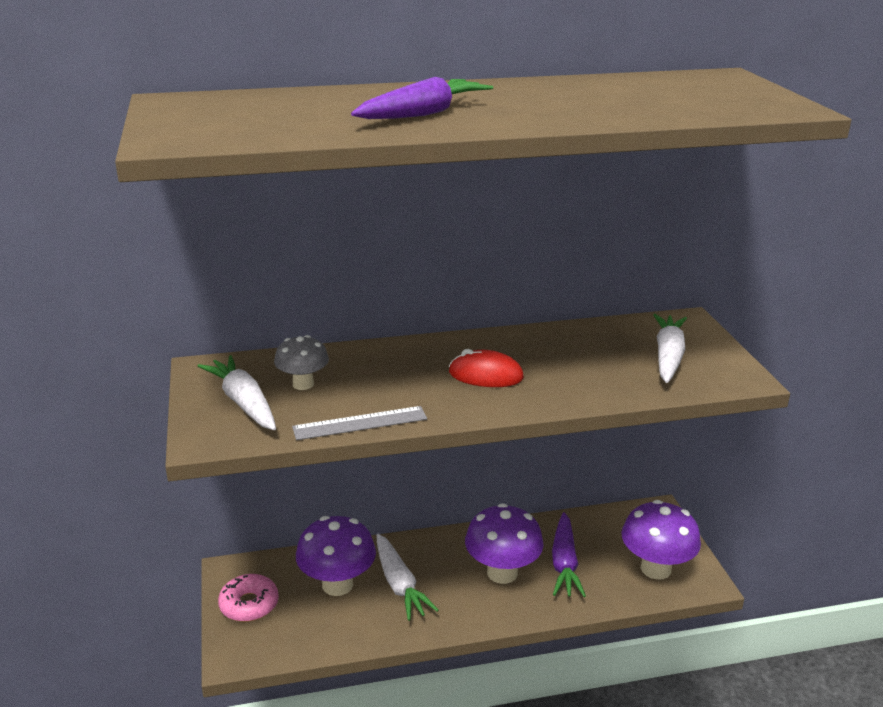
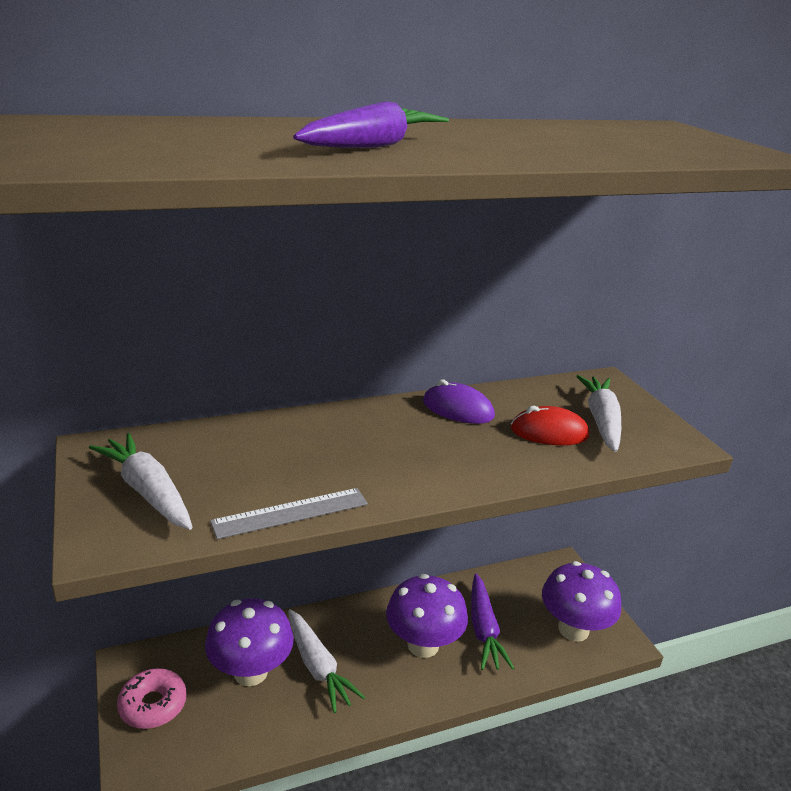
camera: 10 degrees left, 0 degrees up
grey mushroom [274,335,329,390] -> none
red mouse [449,349,524,387] -> red mouse moved to [511,406,589,446]
none -> purple mouse [423,379,495,424]

